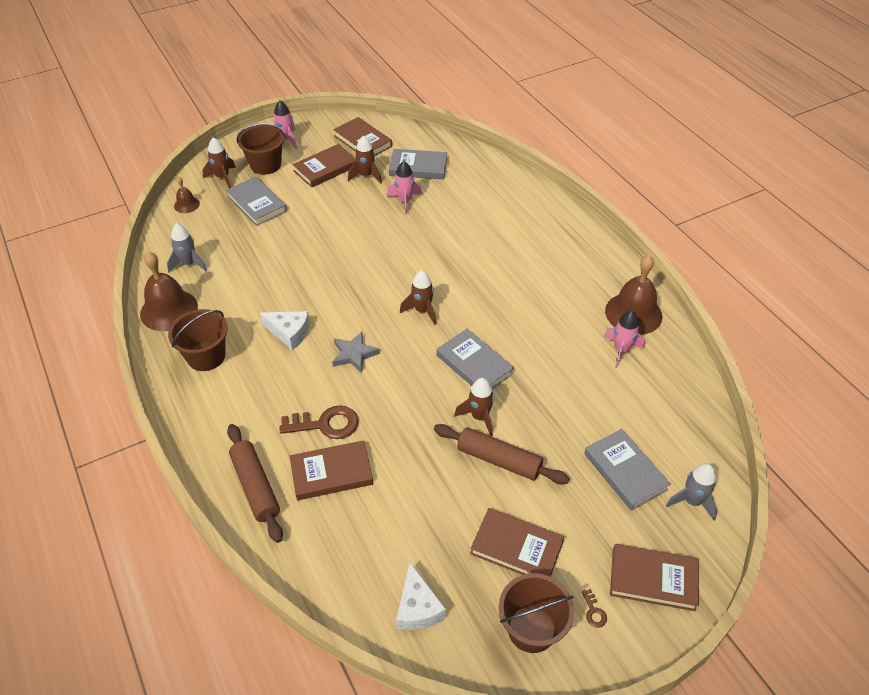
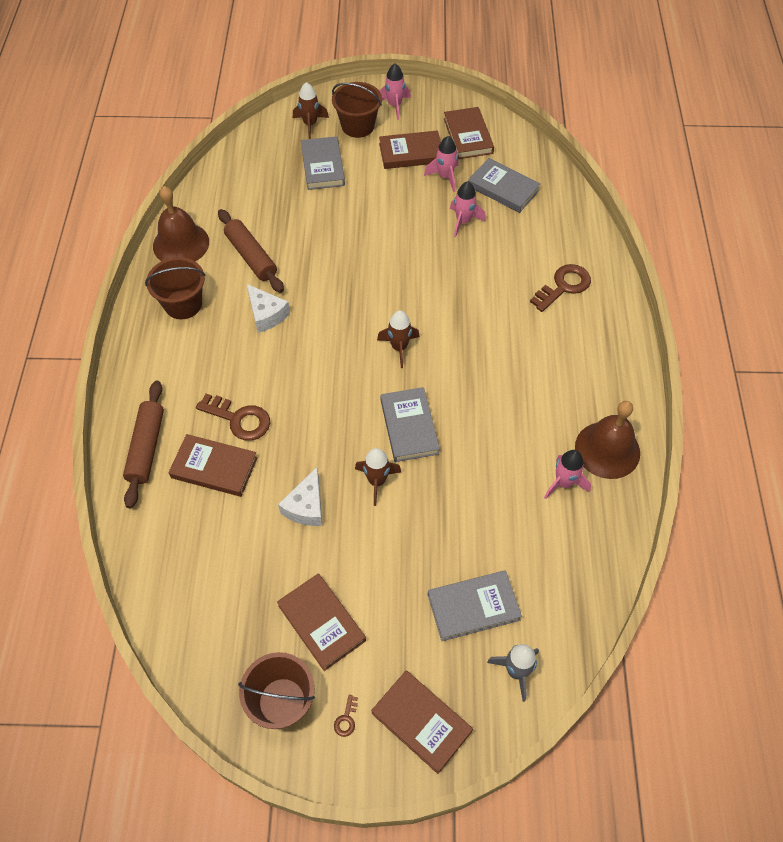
camera: 30 degrees right, 10 degrees up
grey rocket [167,223,207,272] -> none
brown bell [174,177,200,213] -> none
grey star [332,332,380,373] -> none
brown rocket [348,135,382,184] -> pink rocket [424,136,458,192]
white cheese [396,563,446,630] -> white cheese moved to [278,467,322,526]
brown rolling pin [434,424,569,484] -> brown rolling pin moved to [218,209,284,293]
grey book [584,429,670,511] -> grey book turned 75 degrees clockwise [428,570,522,641]
none -> brown key [530,264,591,312]

